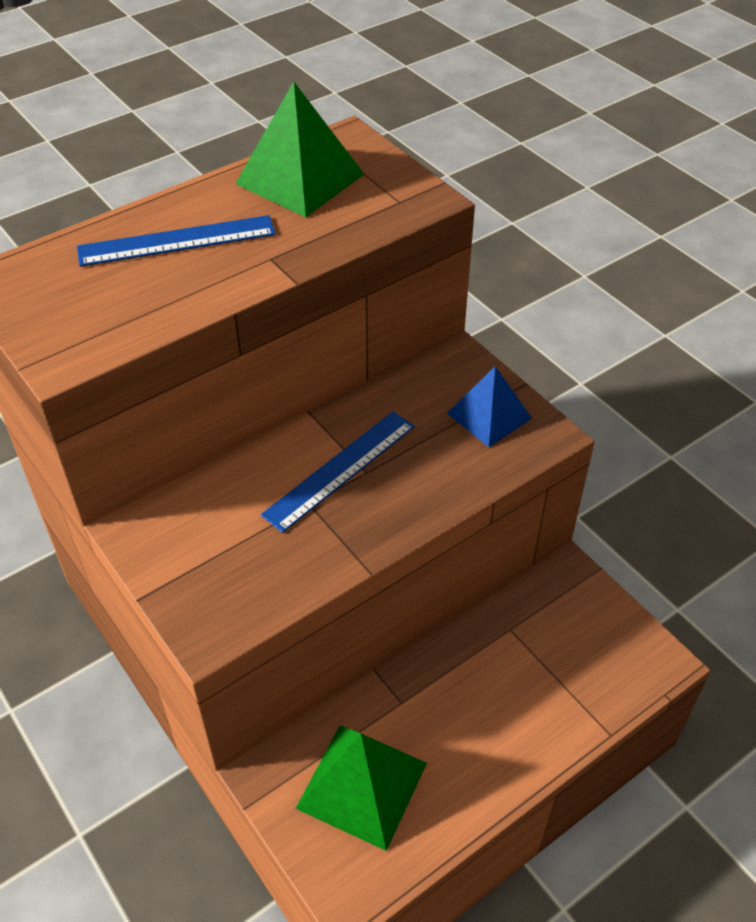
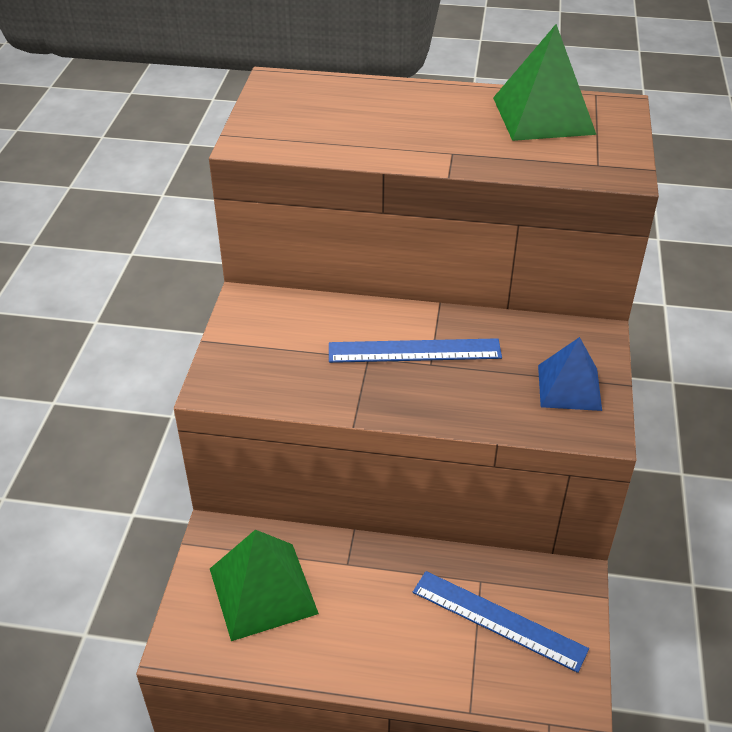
camera: 45 degrees right, 5 degrees down
blue ruler [77,215,276,267] -> blue ruler moved to [413,571,589,673]

